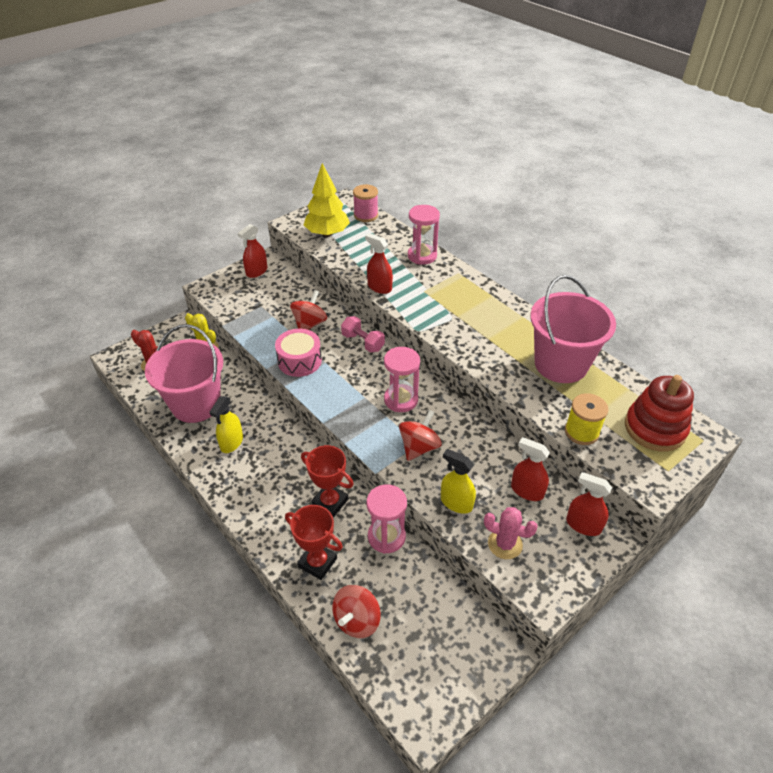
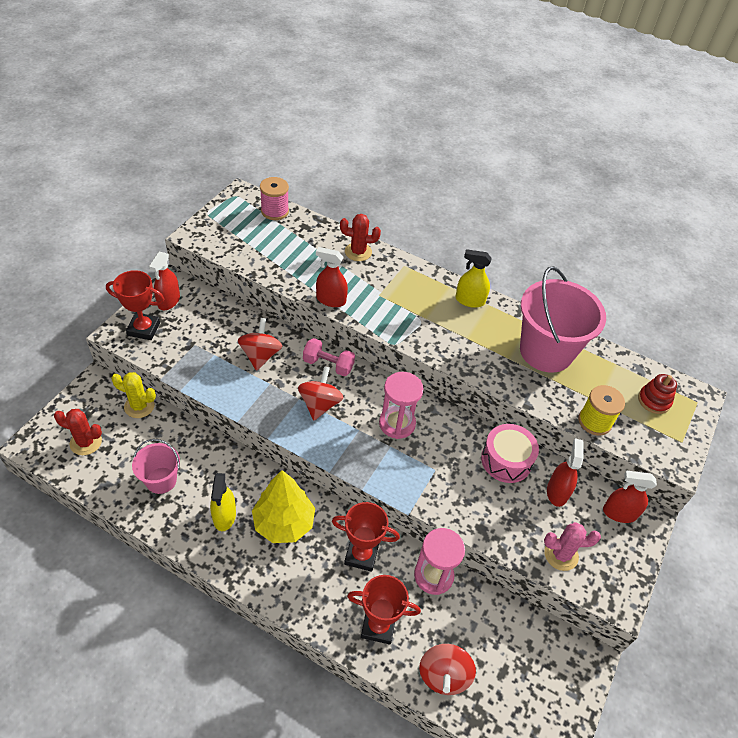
camera: 25 degrees left, 5 degrees up
pink bucket [145,324,223,423] -> pink bucket [132,439,180,494], size x0.53
pink drum [275,329,322,377] -> pink drum moved to [481,424,539,483]
yellow tree [304,163,350,237] -> yellow tree moved to [252,470,315,543]
red spinning top [399,410,442,461] -> red spinning top moved to [298,366,343,420]
pink hourglass [408,205,440,265] -> red cactus [340,214,381,261]
yellow spray bottle [441,449,476,514] -> yellow spray bottle moved to [455,249,492,308]
red spray bottle [511,437,550,501] -> red spray bottle turned 90 degrees clockwise [547,438,584,507]
red stacking toy [625,375,694,451] -> red stacking toy [638,374,677,414], size x0.56
none -> red trophy [106,270,164,340]

